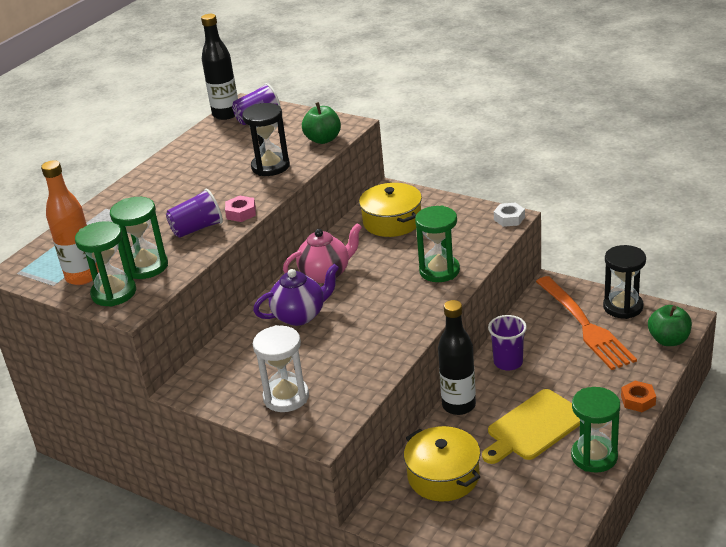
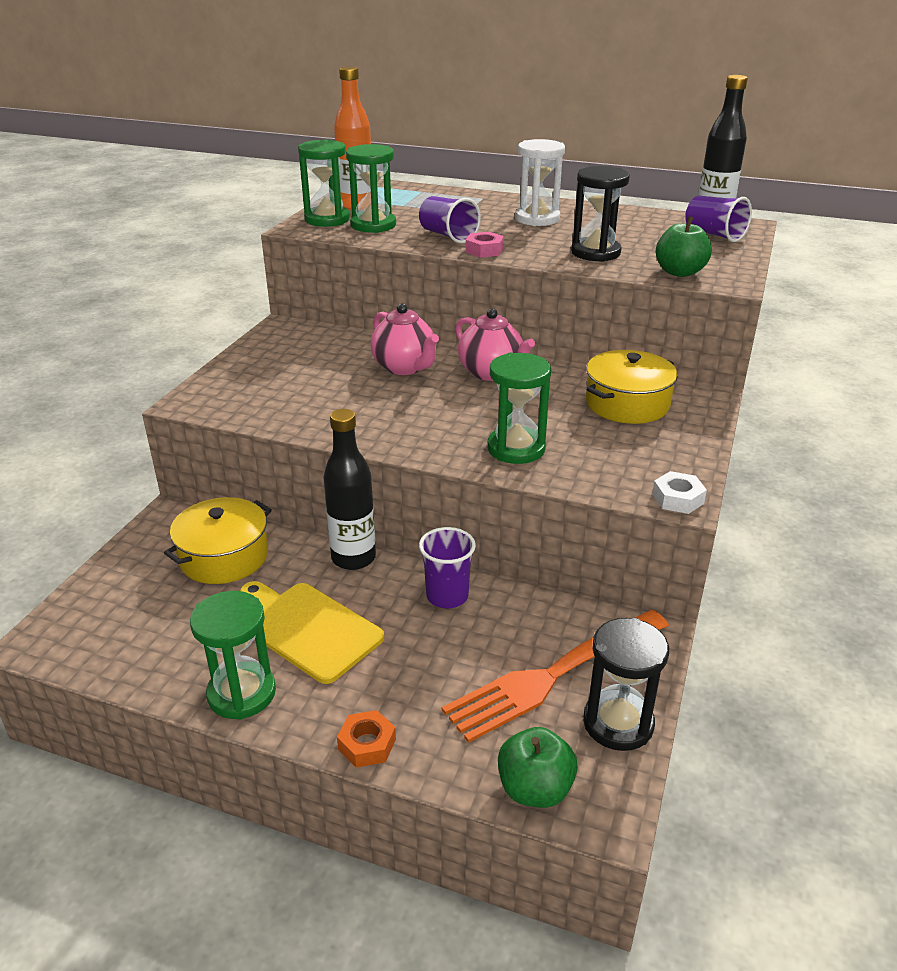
camera: 75 degrees right, 0 degrees up
purple teapot [253,264,339,326] -> pink teapot [371,303,439,375]
white hourglass [253,325,309,412] -> white hourglass moved to [515,139,565,226]

